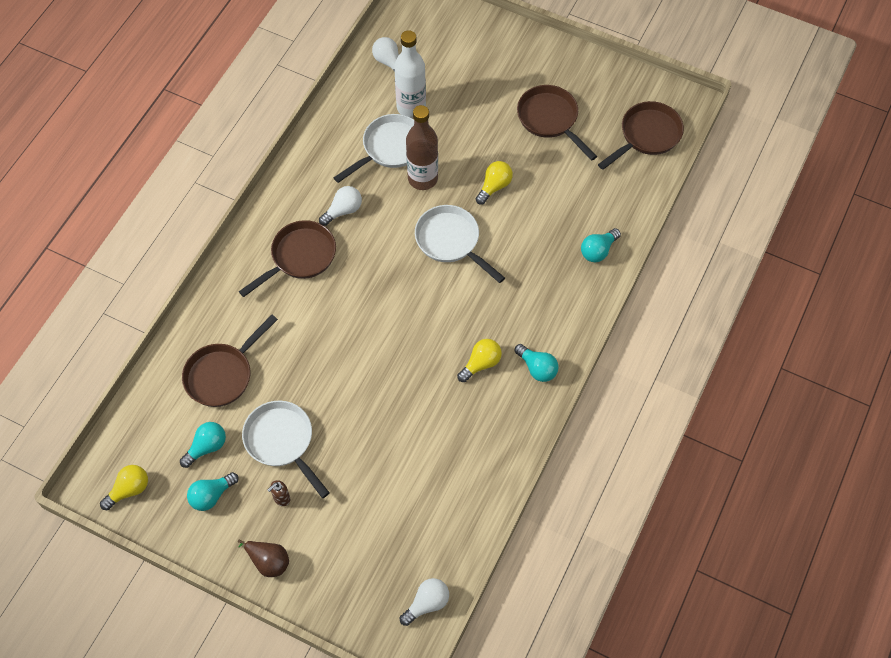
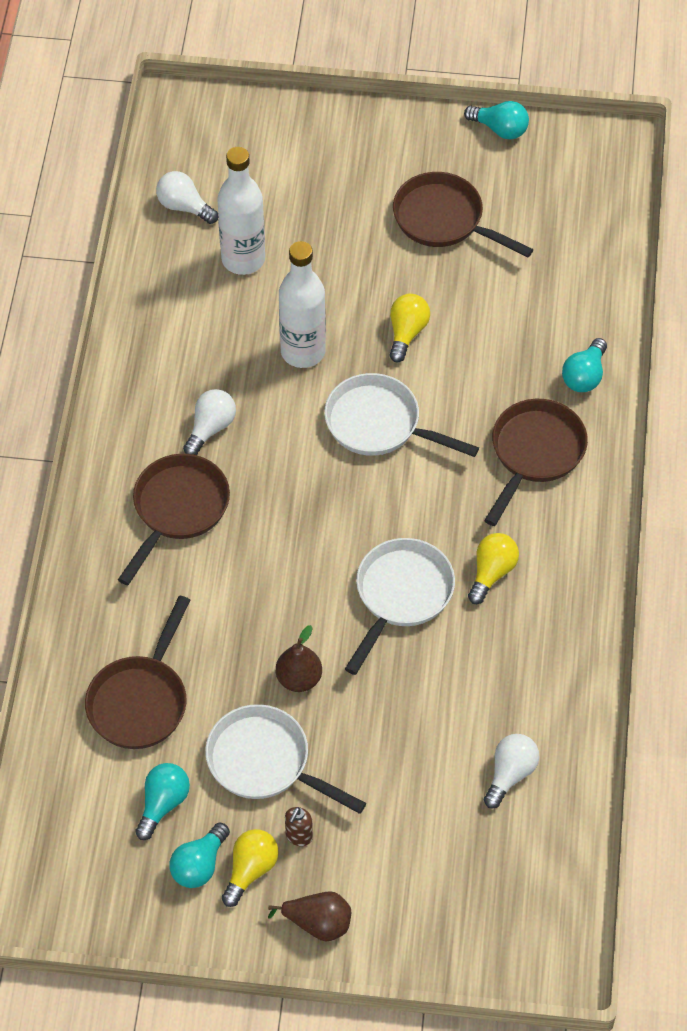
camera: 20 degrees left, 5 degrees down
yellow light bulb [100,465,148,510] -> yellow light bulb moved to [222,829,279,907]
white pan [333,114,414,183] -> white pan moved to [345,538,455,675]
white light bulb [400,578,449,626] -> white light bulb moved to [484,734,539,809]
brown bottle [406,105,438,190] -> white bottle [279,241,326,368]
turquoise light bulb [514,344,559,382] -> turquoise light bulb moved to [464,101,529,139]
brown pan [598,101,684,170] -> brown pan moved to [484,399,588,526]
none -> brown pear [276,625,322,692]

